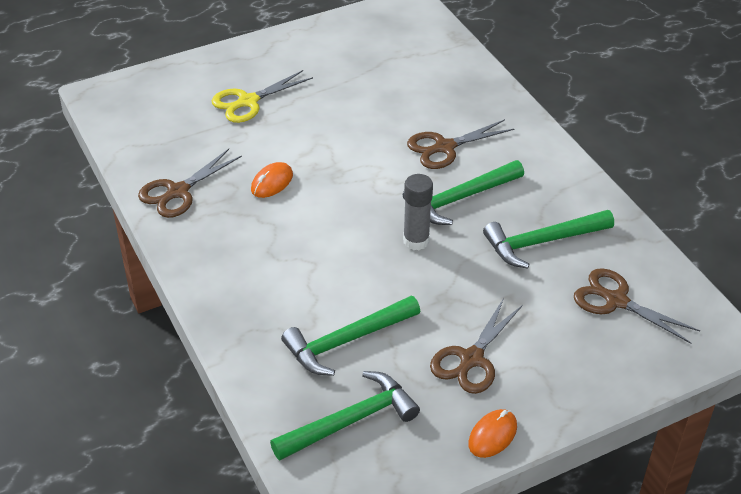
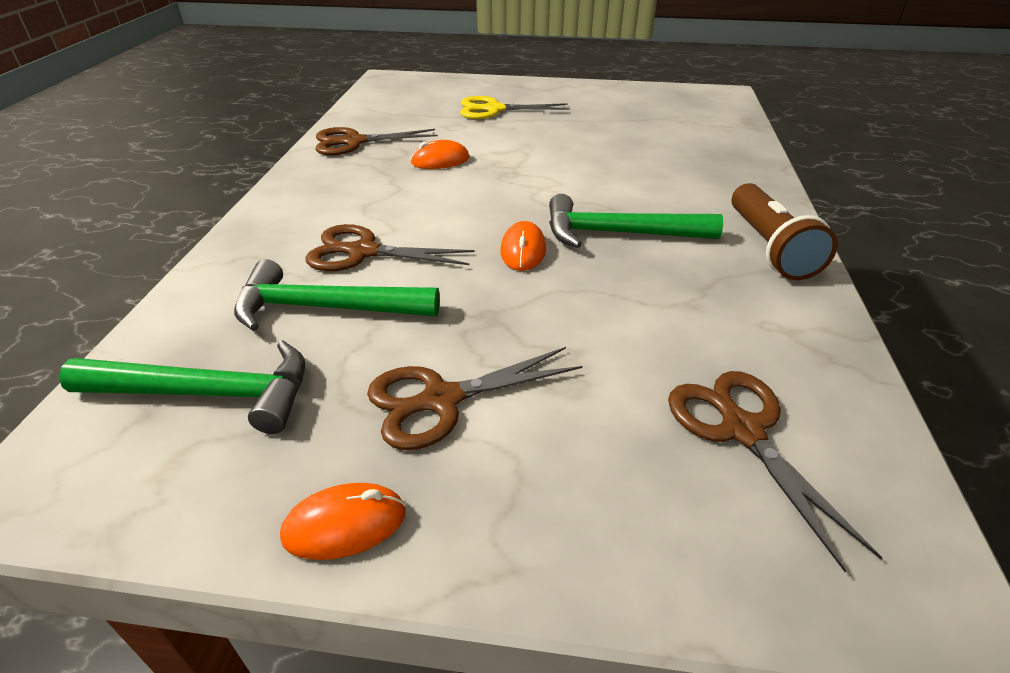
camera: 35 degrees right, 5 degrees down
grey glue stick [403,174,433,250] -> orange mouse [500,221,546,271]
brown scissors [407,119,514,169] -> brown scissors moved to [306,224,475,271]
green hammer [483,210,614,269] -> none
none -> brown flashlight [732,183,838,280]

